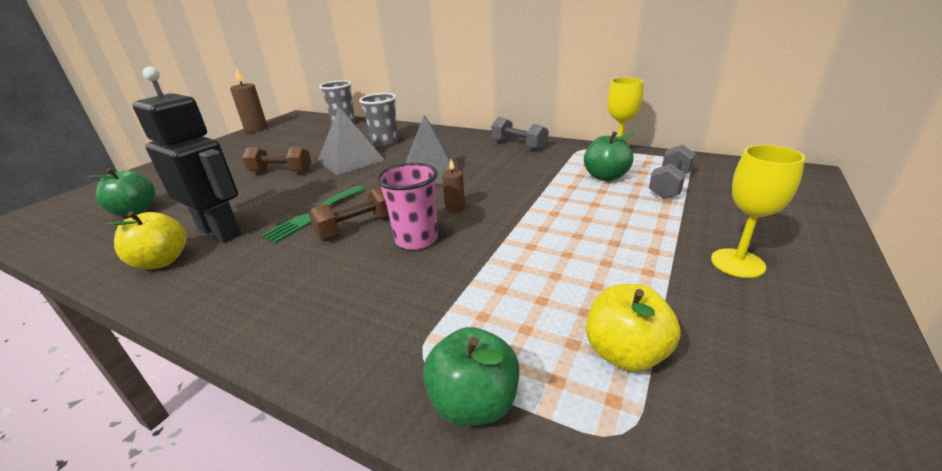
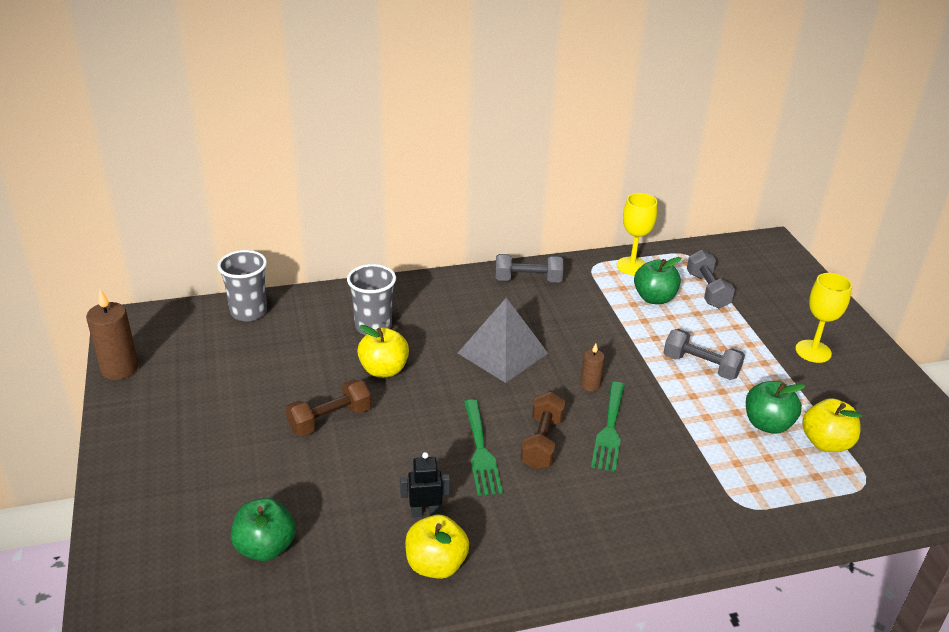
camera: 45 degrees left, 5 degrees up
black robot [132,66,241,242] -> black robot [400,452,450,518], size x0.46
grey pyramid [318,107,385,175] -> yellow apple [357,325,409,378]
pink cup [376,163,438,250] -> green fork [591,382,625,472]
green apple [423,327,519,426] -> green apple moved to [746,381,805,434]
none -> grey dumbbell [664,329,745,380]

